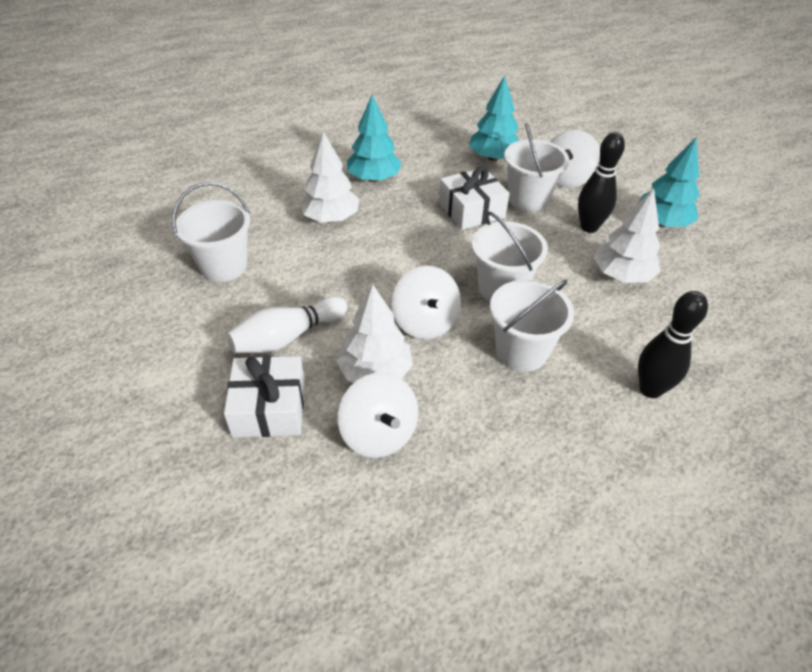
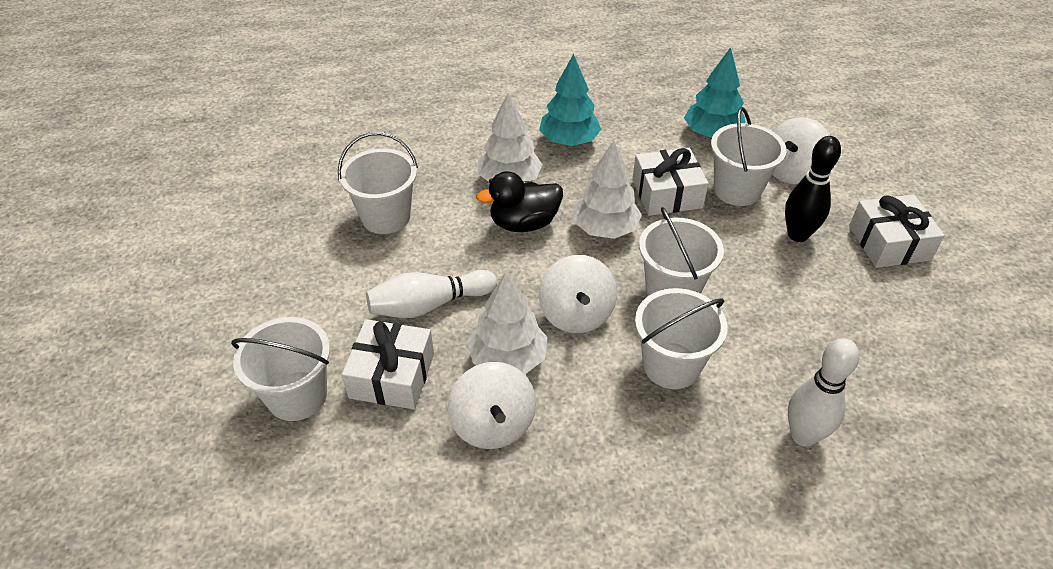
camera: 15 degrees right, 0 degrees up
white tree [594,188,661,283] -> white tree moved to [573,141,642,239]
turquoise tree [638,138,699,227] -> white gift [849,194,945,268]
black bowling pin [638,291,708,398] -> white bowling pin [788,338,859,447]
none -> white bucket [231,317,330,421]
none -> black duck [476,171,563,232]

